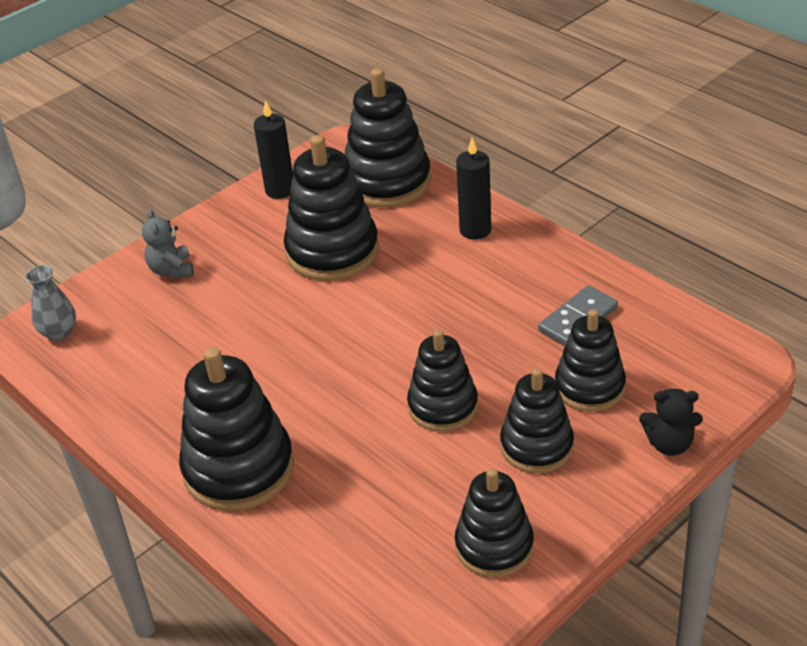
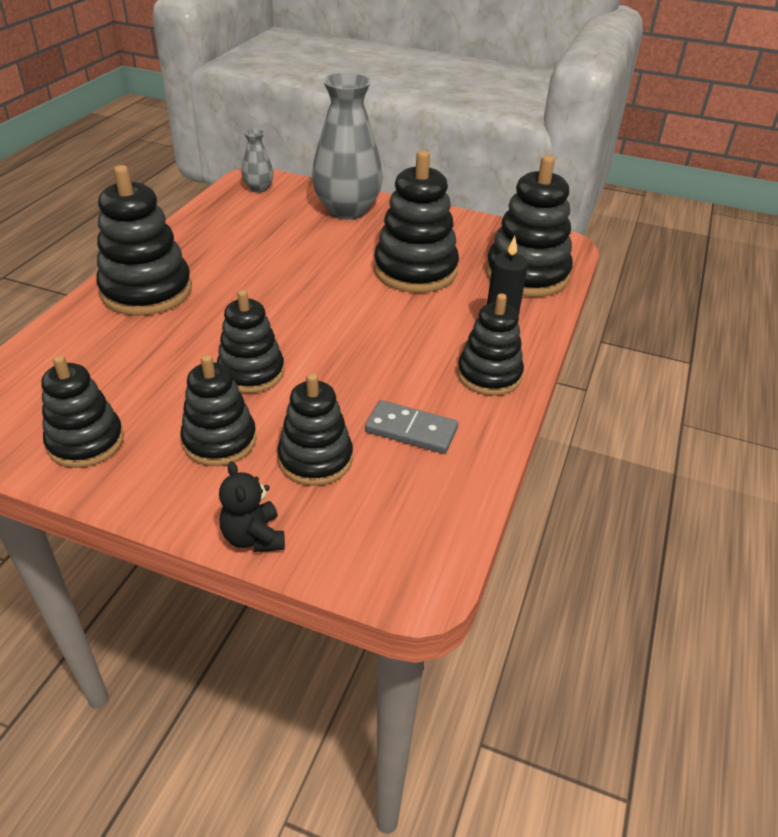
camera: 60 degrees right, 0 degrees up
grey teddy bear [142,209,194,278] -> grey vase [312,73,383,220]
black candle [254,100,293,199] -> none
none -> black stacking toy [457,293,524,396]

